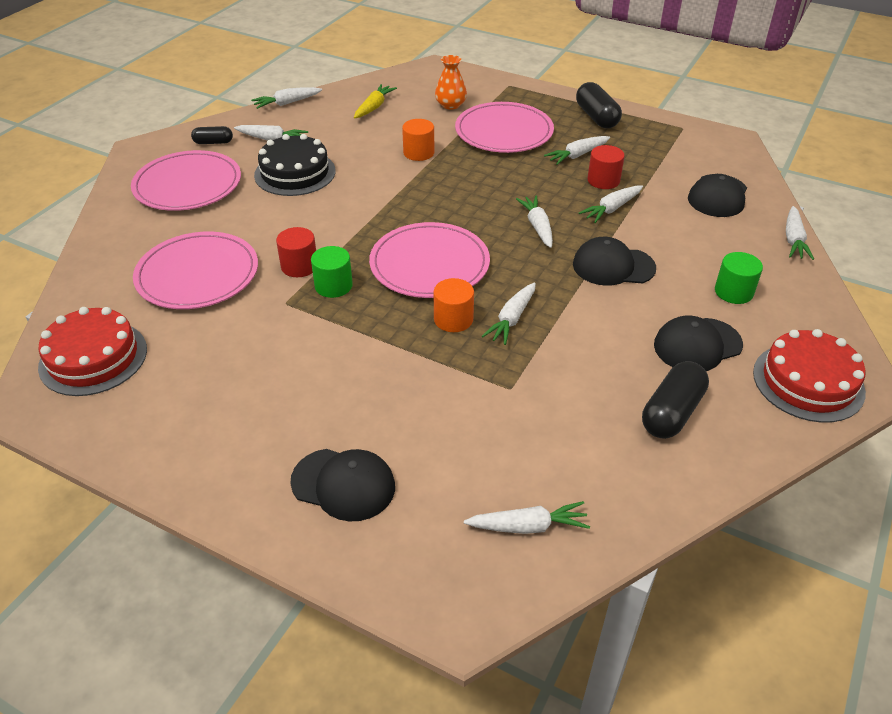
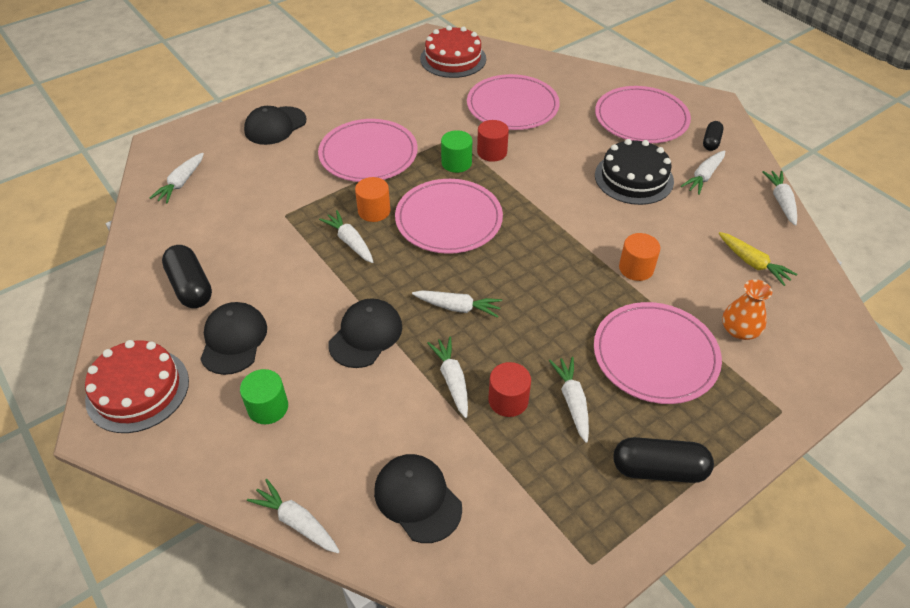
camera: 115 degrees right, 5 degrees up
none -> pink plate [318,119,418,182]

